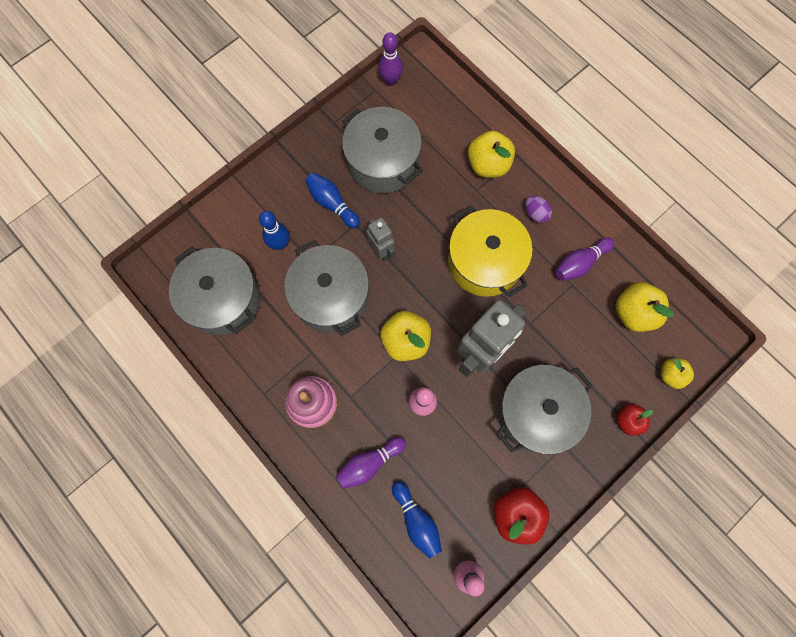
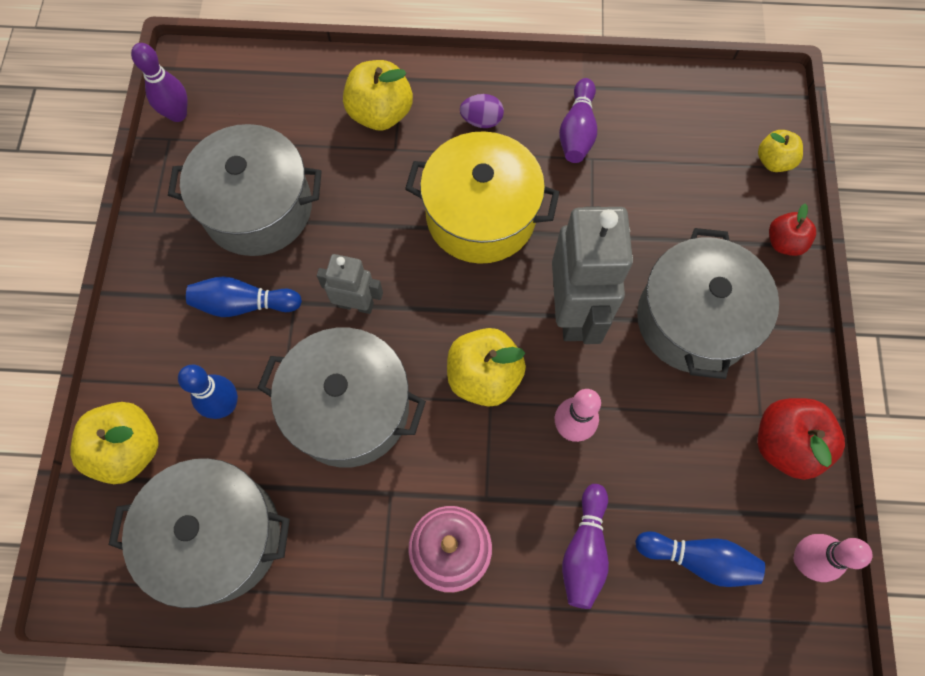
camera: 45 degrees left, 5 degrees down
yellow apple [616,282,674,332] -> yellow apple moved to [70,402,158,484]

